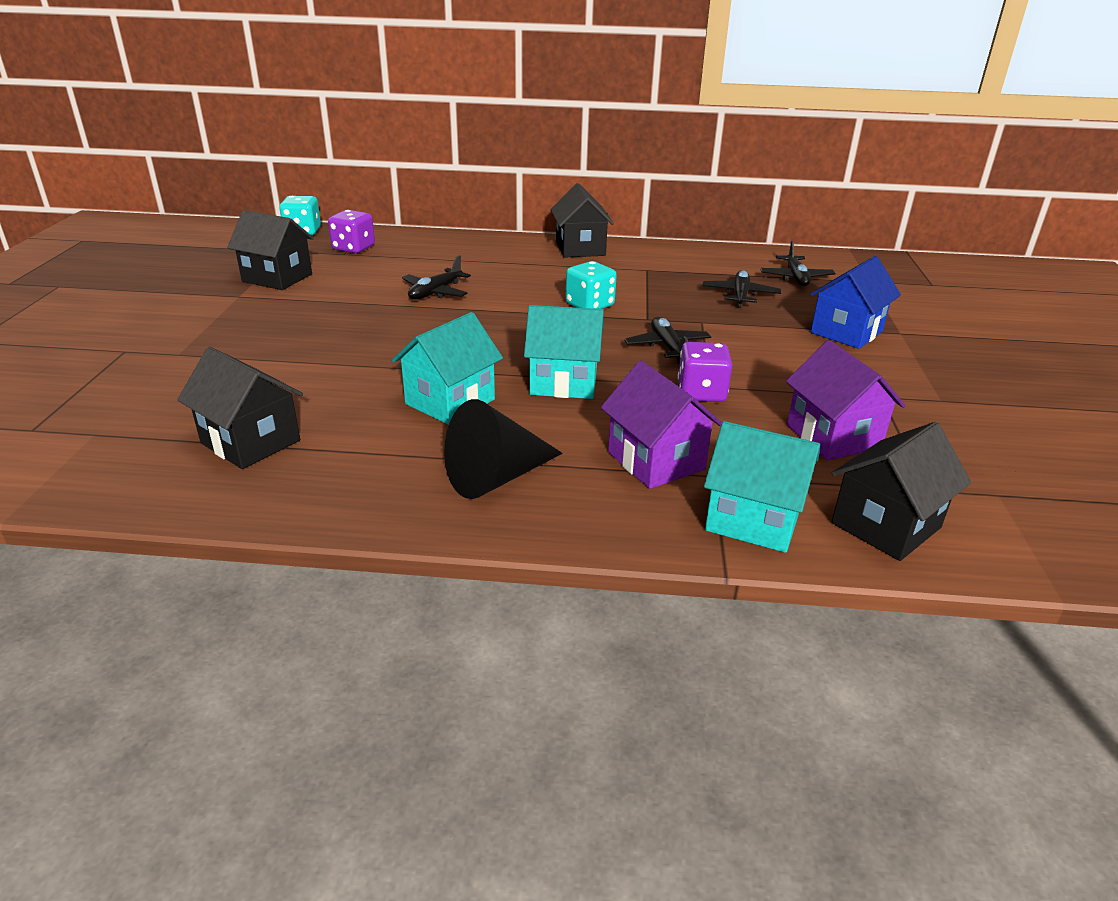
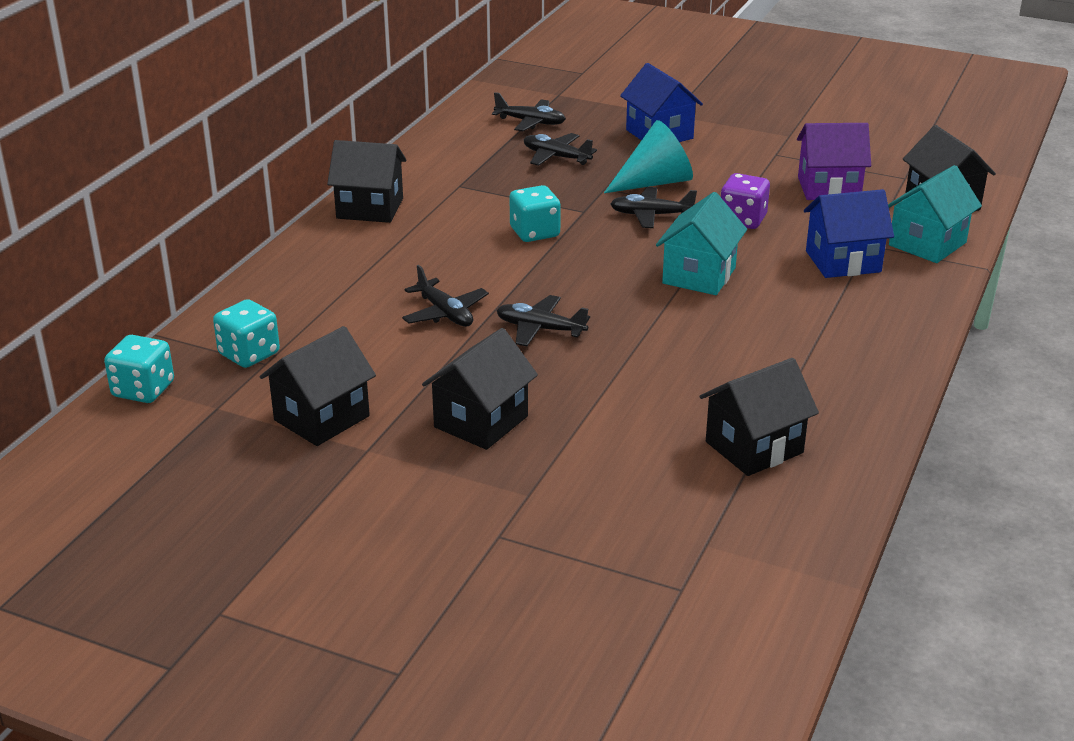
camera: 70 degrees left, 0 degrees up
purple dice [328,210,375,253] -> turquoise dice [213,299,280,368]
turquoise house [392,312,503,425] -> none
black cone [444,399,563,499] -> none
purple house [601,361,722,489] -> blue house [804,189,894,278]
none -> black house [422,328,538,450]
none -> black plane [496,295,590,346]
none -> turquoise cone [604,120,693,193]

